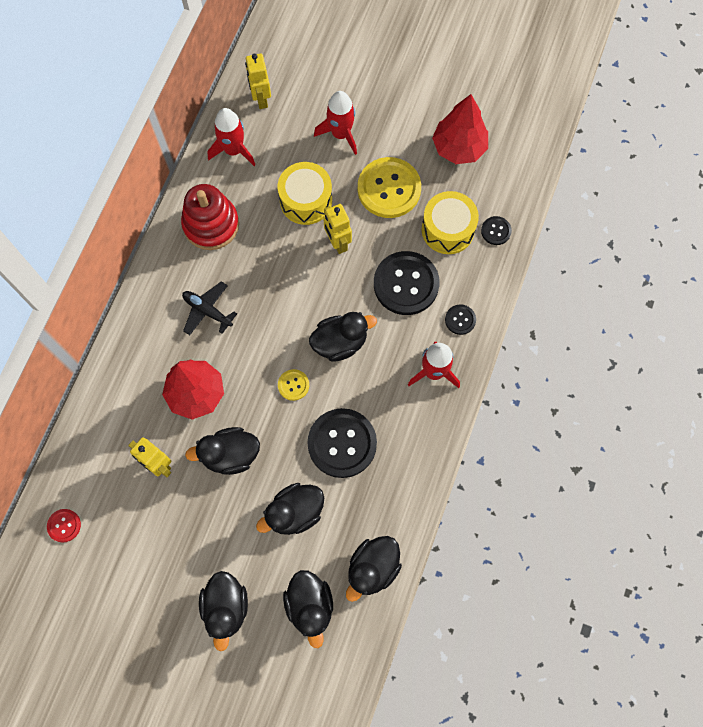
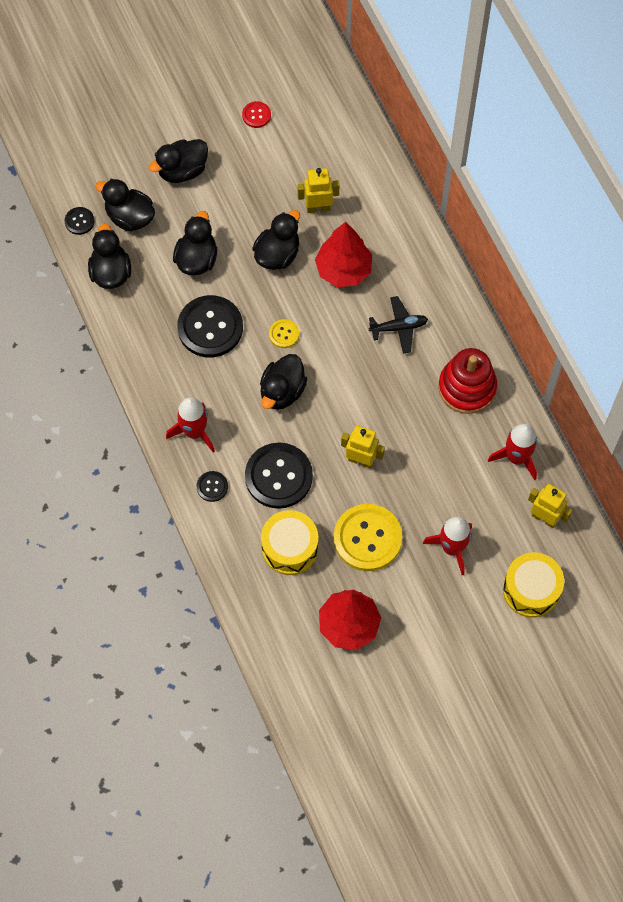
camera: 135 degrees right, 5 degrees down
red button [47,509,81,543] -> red button moved to [242,101,271,128]
black duck [199,571,248,651] -> black duck turned 75 degrees counterclockwise [149,139,208,183]
yellow drum [278,162,332,225] -> yellow drum moved to [503,552,564,618]
black button [481,216,512,245] -> black button moved to [65,207,95,235]

